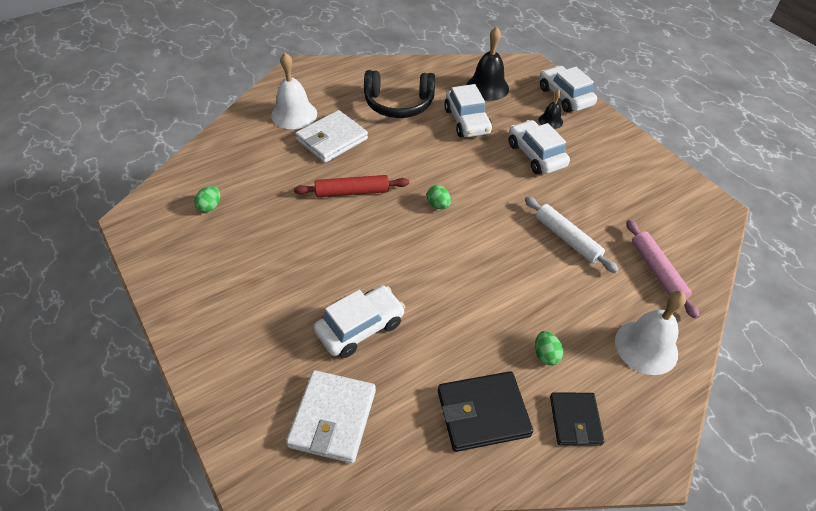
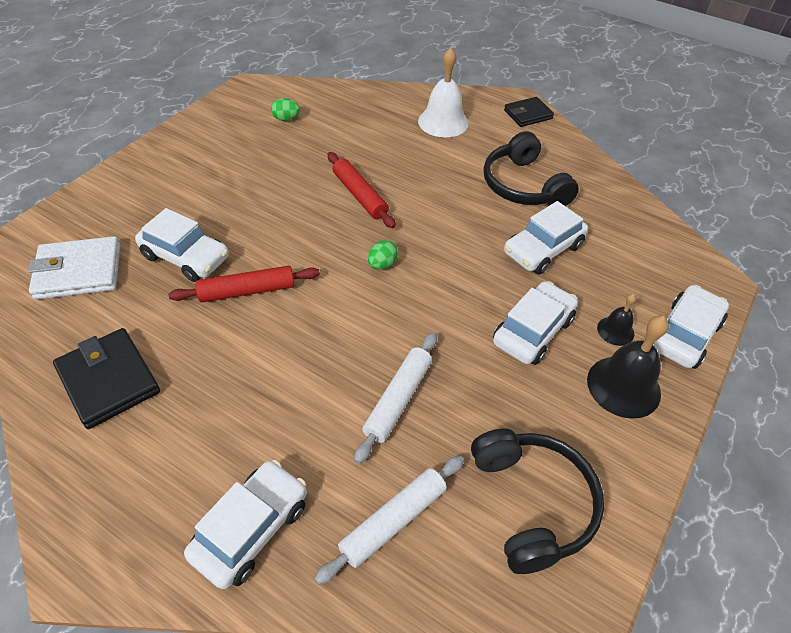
camera: 65 degrees right, 0 degrees up
white wallet [295,110,368,163] -> none
black bell [466,26,509,101] -> black bell moved to [587,316,669,419]
green egg [535,331,563,365] -> none
black wallet [550,392,604,446] -> black wallet moved to [504,97,554,127]
white bell [615,291,686,375] -> white car [184,460,307,589]
pink rolling pin [626,220,699,319] -> white rolling pin [314,456,464,585]
none -> red rolling pin [168,266,320,302]
none -> black headphones [471,428,604,574]

